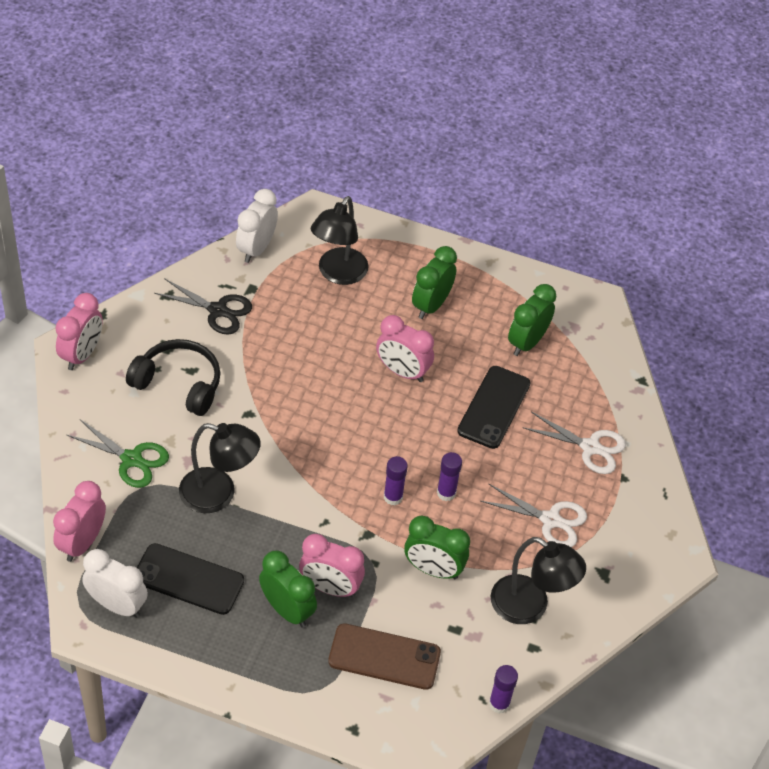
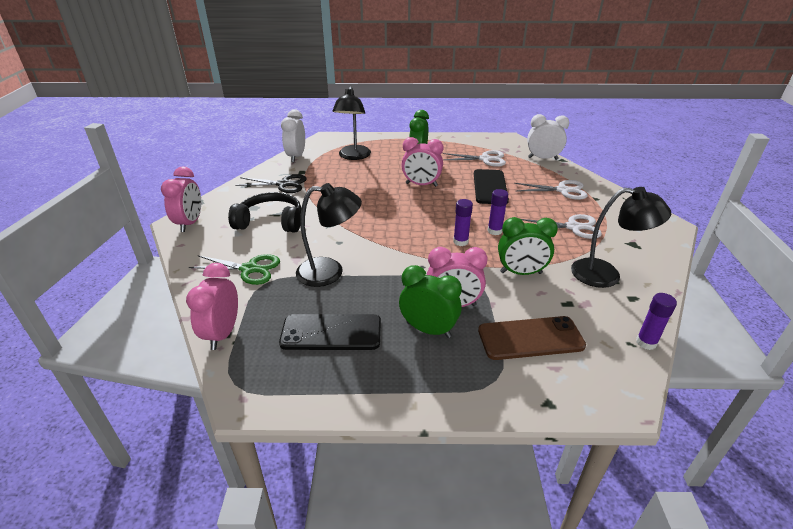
camera: 15 degrees left, 15 degrees down
white clock [82,549,148,618] -> white clock moved to [527,114,569,160]
green clock [508,284,556,356] -> white scissors [443,150,506,167]

